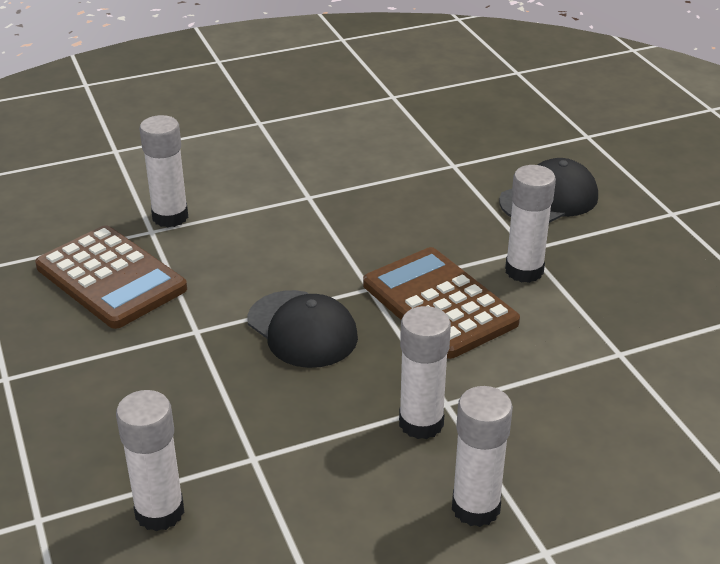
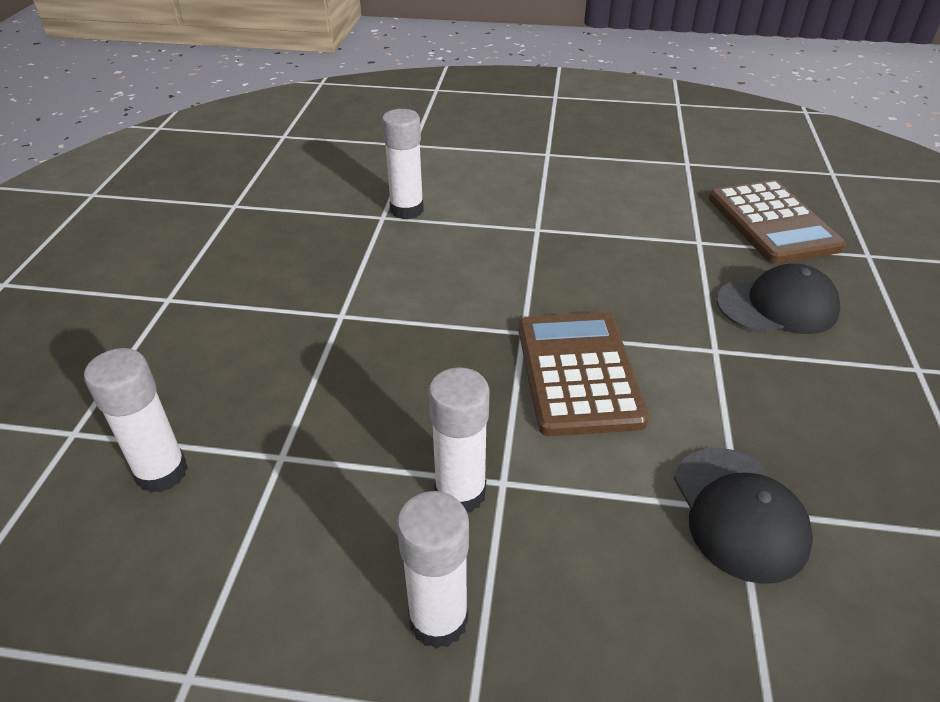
camera: 30 degrees right, 5 degrees up
brown calculator [35,225,187,329] -> brown calculator moved to [709,180,846,264]
black cap [247,290,358,368] -> black cap moved to [674,448,813,584]
white glue stick [505,165,556,283] -> none

